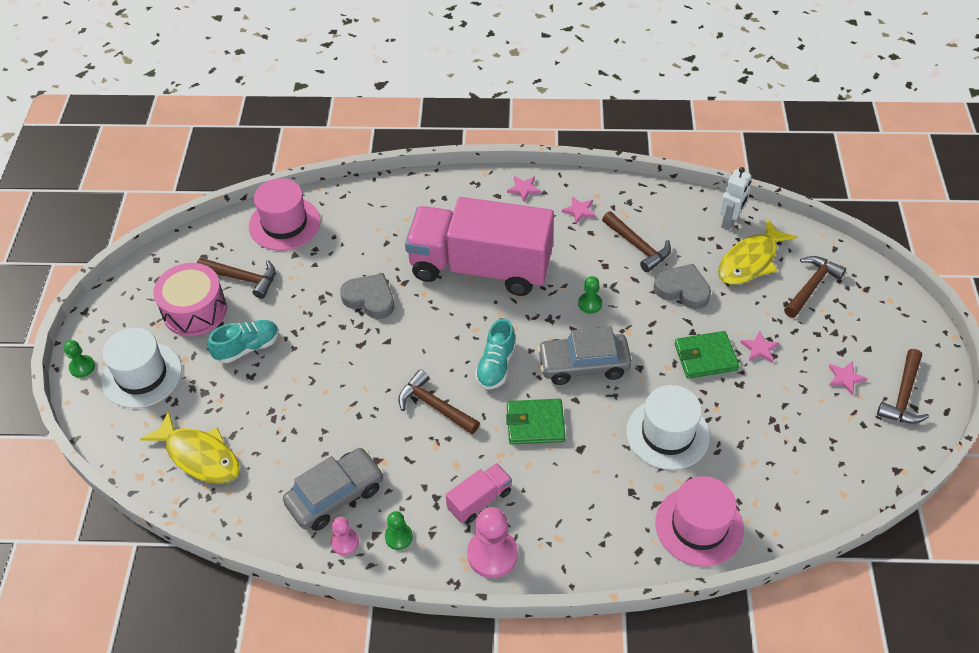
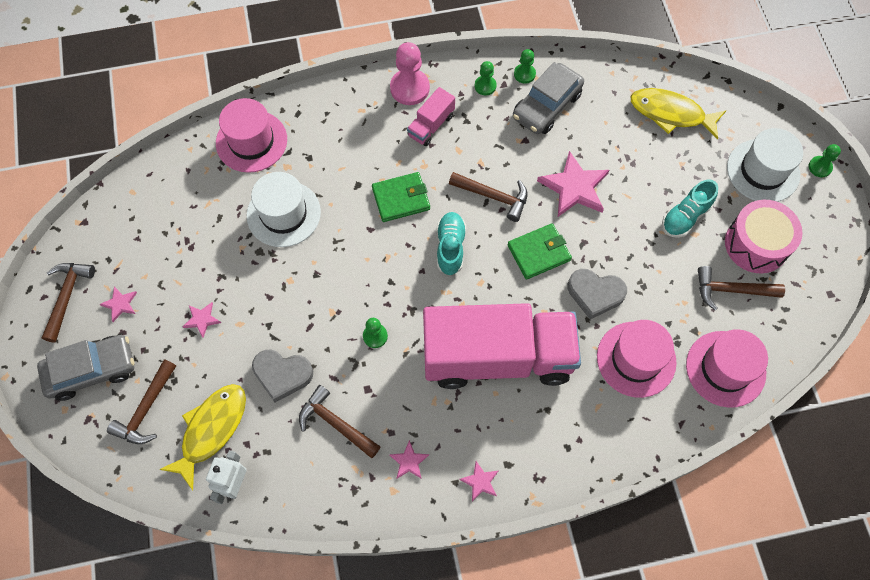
camera: 165 degrees right, 15 degrees up
pink pawn [331,517,359,555] -> green pawn [514,49,536,84]
grey car [537,327,632,385] -> grey car moved to [37,335,134,401]
green wallet [674,331,739,379] -> green wallet moved to [508,223,572,280]
none -> pink star [537,151,609,217]
none -> pink hat [597,320,677,398]

